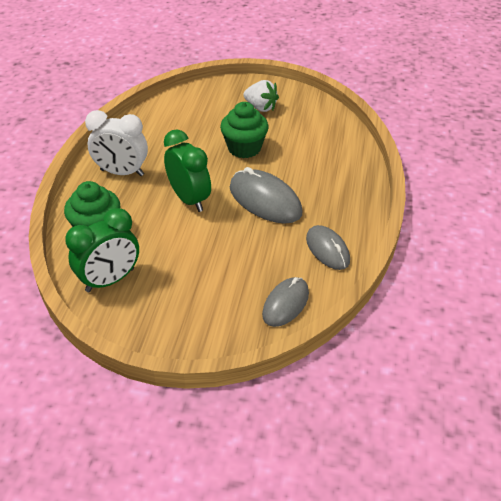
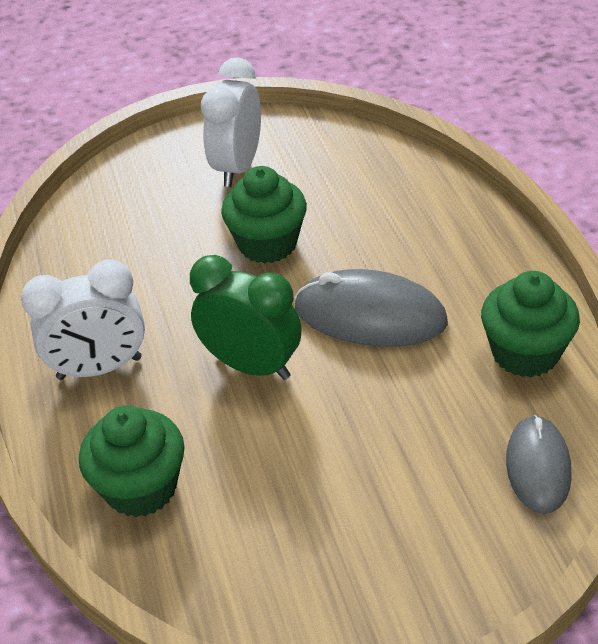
camera: 25 degrees left, 0 degrees up
green clock [65,208,139,292] -> none
white strawberry [243,80,279,112] -> white clock [201,57,261,187]
grey mouse [306,225,350,270] -> green cupcake [481,271,580,377]

